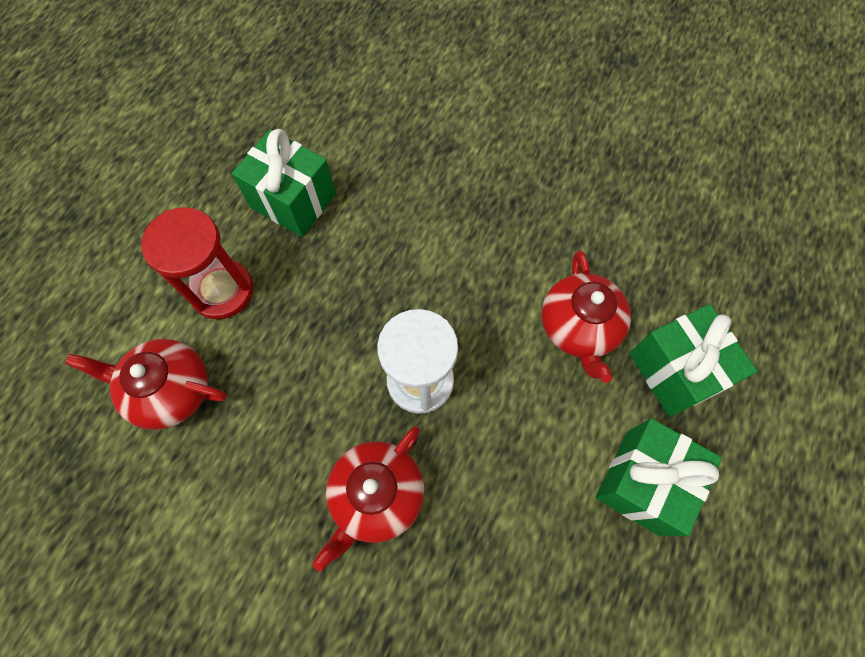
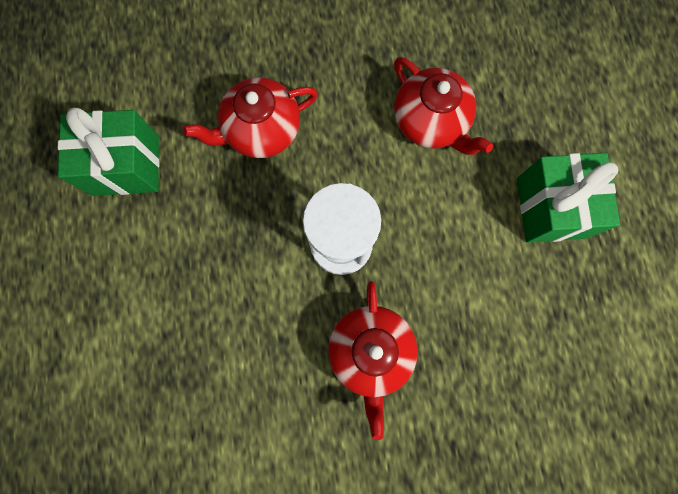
camera: 35 degrees left, 10 degrees up
red teapot [65,339,227,430] -> red teapot moved to [183,77,318,158]
red hourglass [141,207,253,319] -> none
green gift [629,304,758,417] -> none

